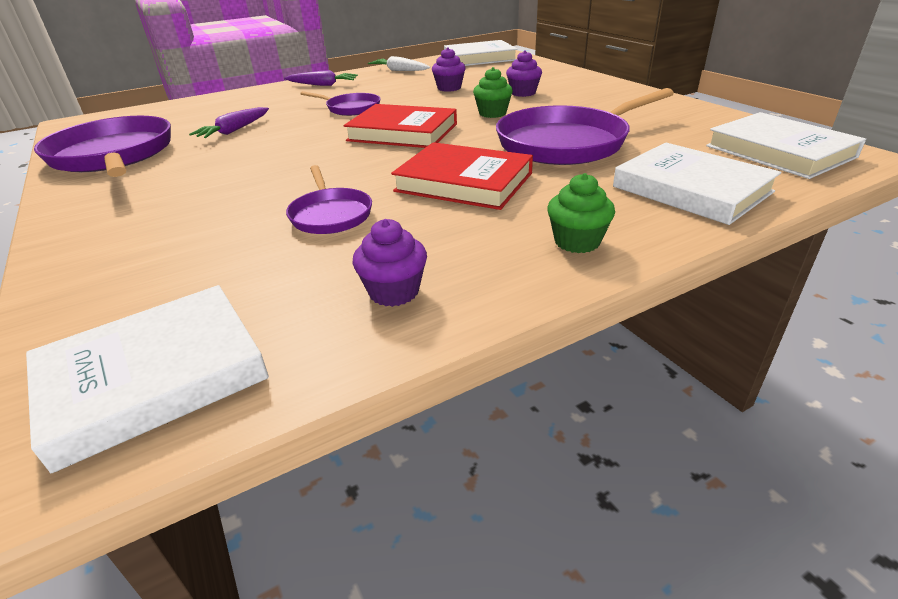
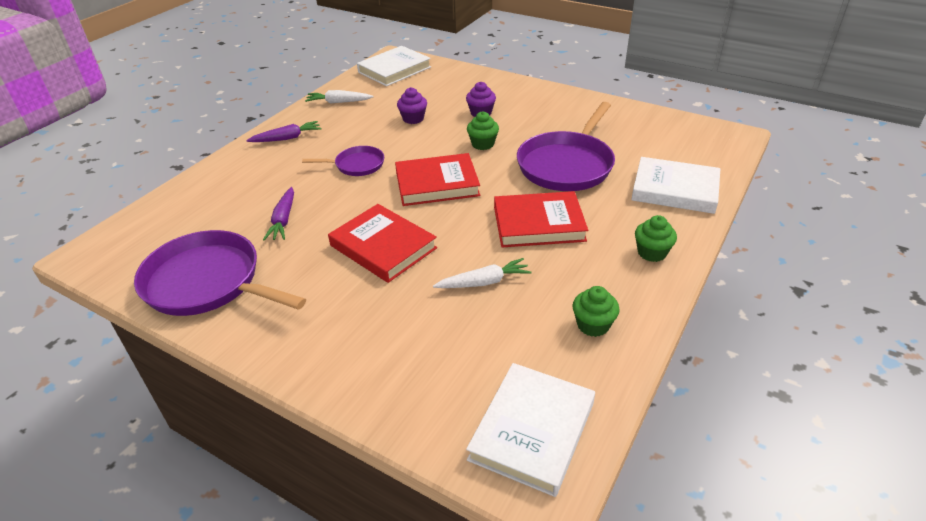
camera: 30 degrees left, 5 degrees up
purple pan [286,165,372,234] -> white carrot [433,258,532,288]
purple cupcake [352,219,427,307] -> green cupcake [572,286,620,337]
white book [706,112,866,179] -> none
none -> red book [328,204,437,283]

